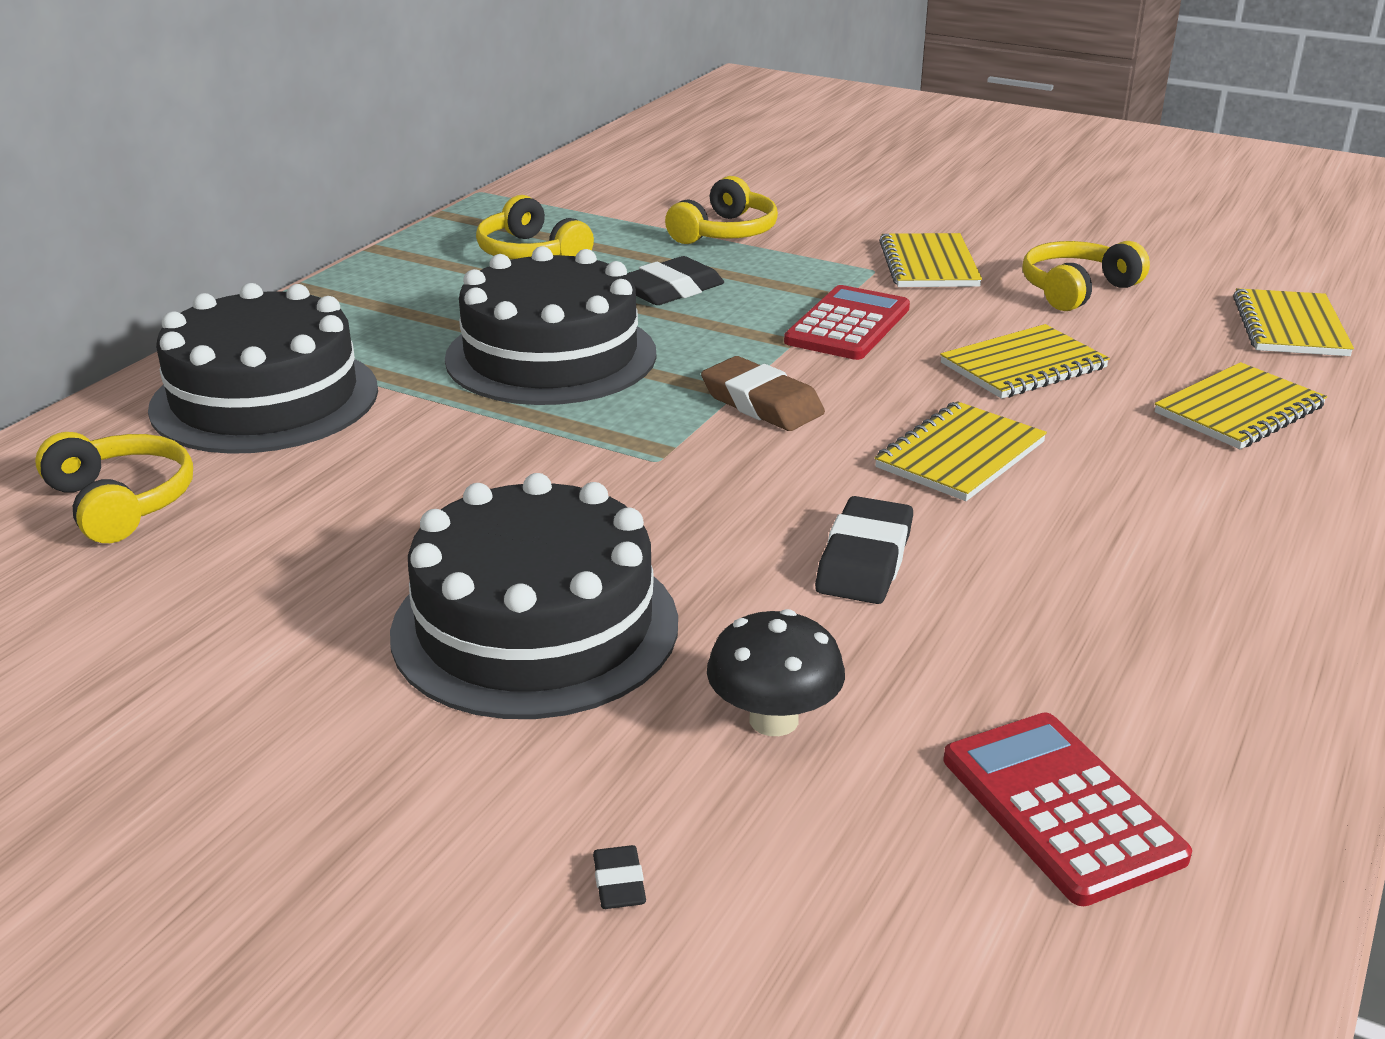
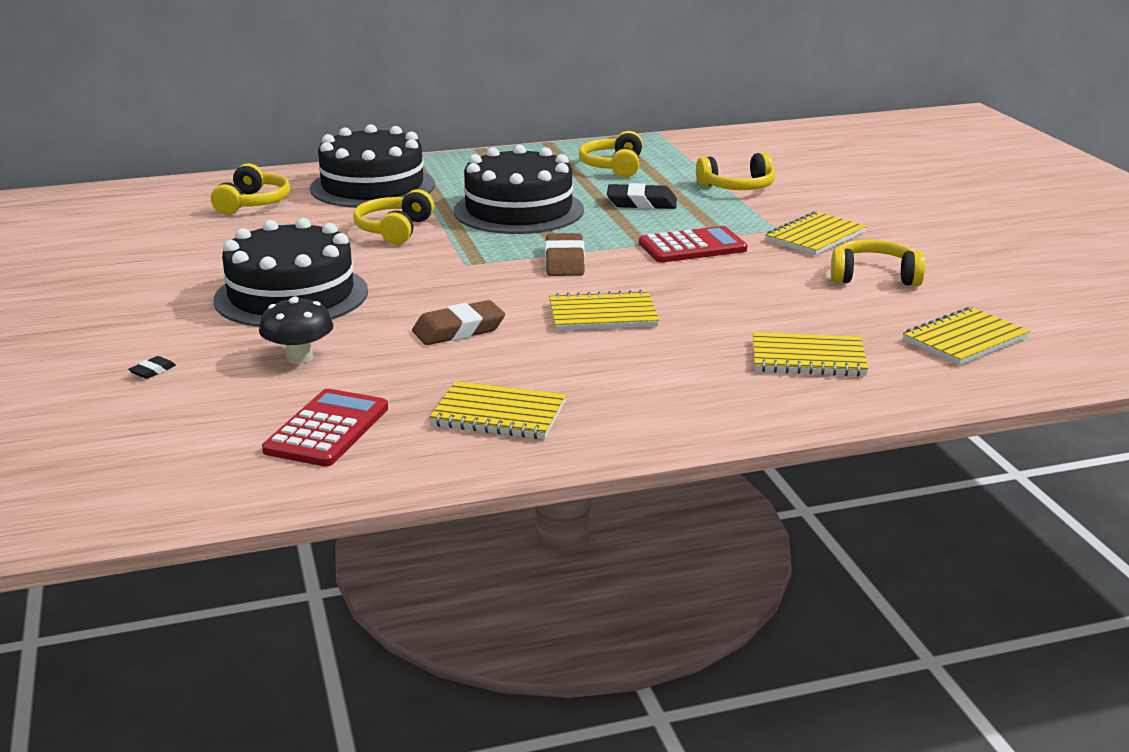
camera: 45 degrees right, 5 degrees down
black eraser [815,496,913,604] -> brown eraser [412,300,505,345]
yellow notebook [940,324,1110,399] -> yellow notebook moved to [429,381,566,439]
none -> yellow headphones [353,189,434,244]

